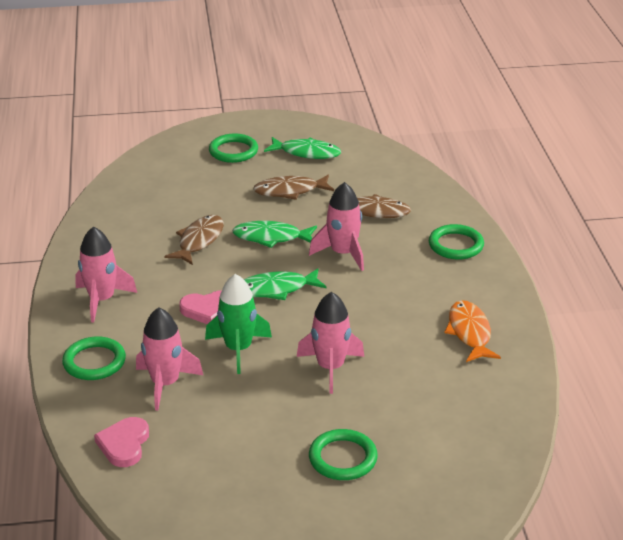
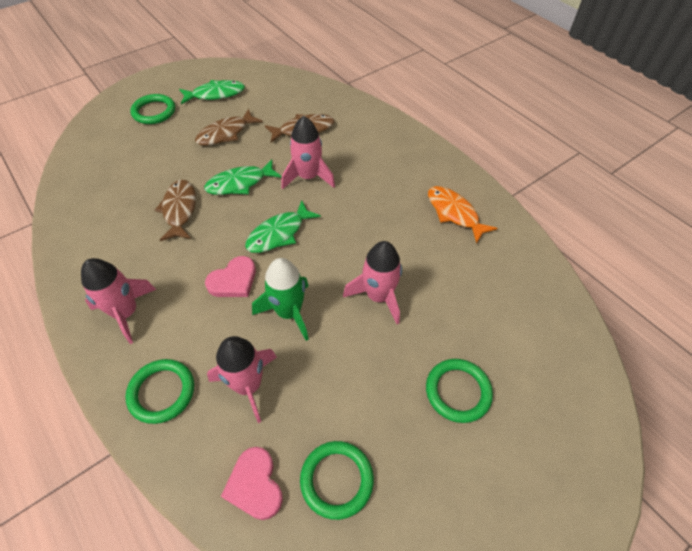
camera: 30 degrees left, 20 degrees up
green ring [429,224,484,260] -> green ring moved to [300,441,374,520]

